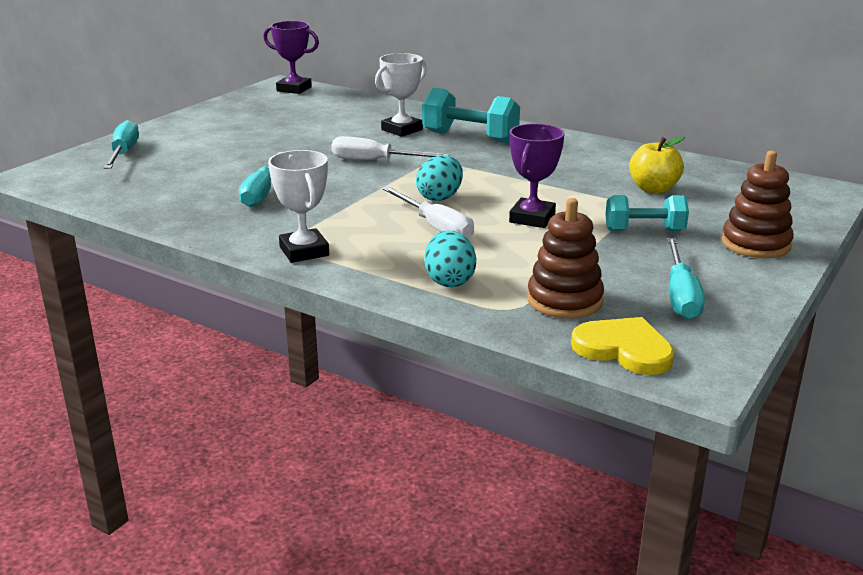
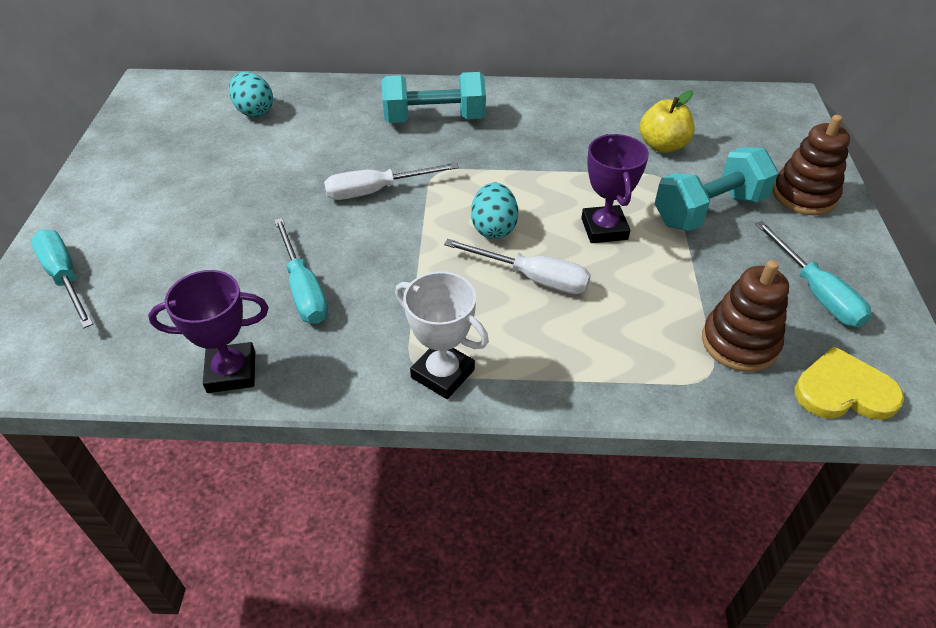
camera: 30 degrees left, 20 degrees up
purple trophy [263,21,319,94] -> purple trophy moved to [148,270,268,393]
white trophy [375,53,427,137] -> none
turquoise egg [424,231,476,287] -> turquoise egg moved to [229,72,273,117]
turquoise dumbbell [605,195,689,231] -> turquoise dumbbell [655,147,778,231], size x1.51

